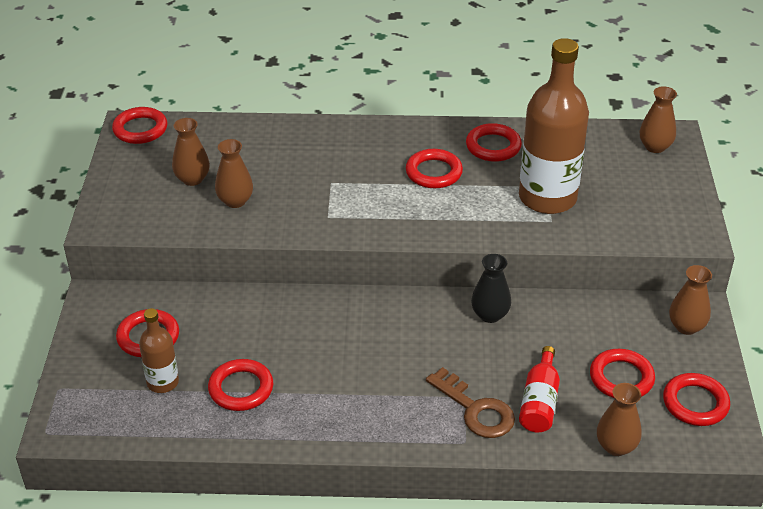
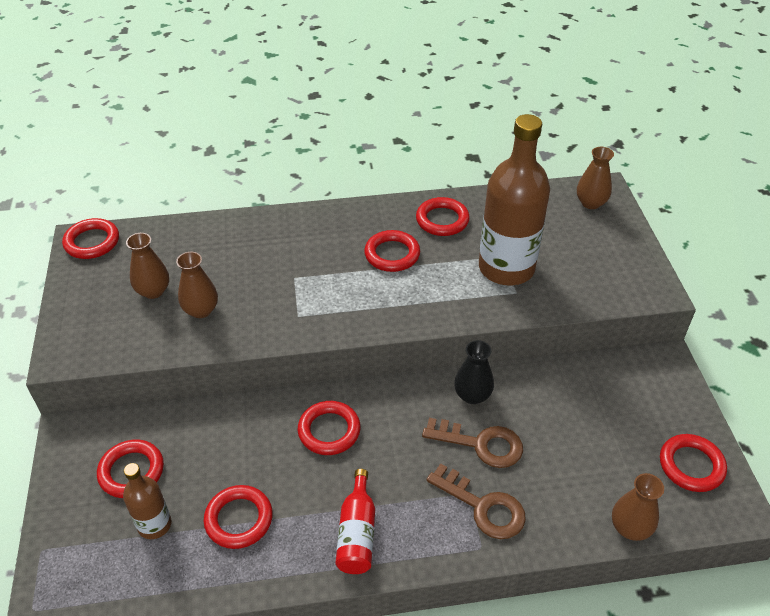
camera: 10 degrees left, 5 degrees up
red bottle [519,346,560,432] -> red bottle moved to [336,469,375,574]
red ring [590,349,655,398] -> red ring moved to [298,401,361,455]
brown vase [669,265,712,335] -> none
none -> brown key [422,418,523,468]

